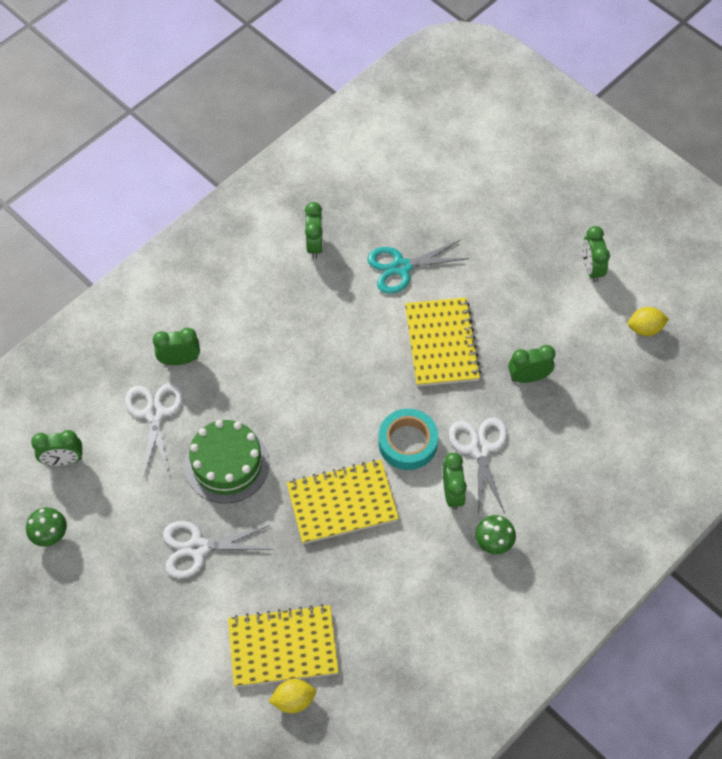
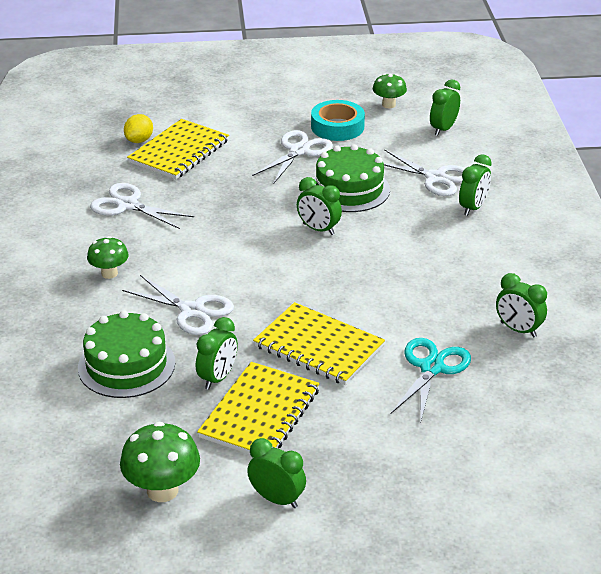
camera: 130 degrees right, 25 degrees down
yellow notebook [287,459,399,544] -> yellow notebook moved to [197,362,320,454]
turquoise tape [378,409,438,470] -> turquoise tape moved to [311,100,365,141]
green clock [443,453,467,510] -> green clock moved to [297,177,342,235]
yellow lemon [628,307,669,336] -> green mushroom [120,422,200,502]
none -> green cake [78,310,175,398]
none -> white scissors [90,183,194,229]

